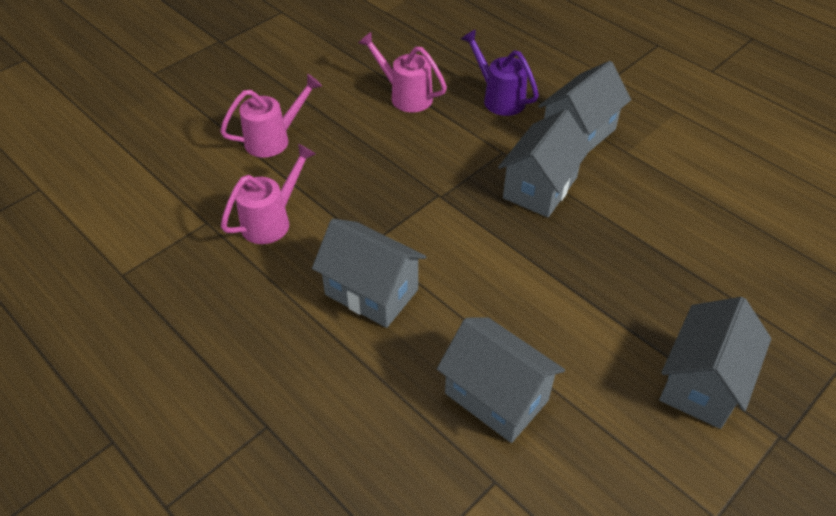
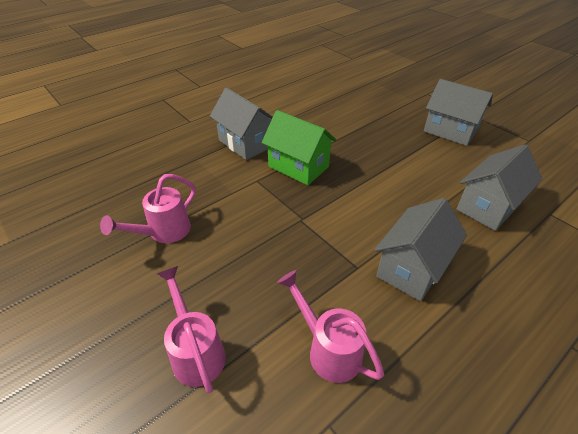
camera: 85 degrees left, 5 degrees down
purple watering can [461,30,539,116] -> none
grey house [498,109,592,217] -> green house [262,110,337,185]

